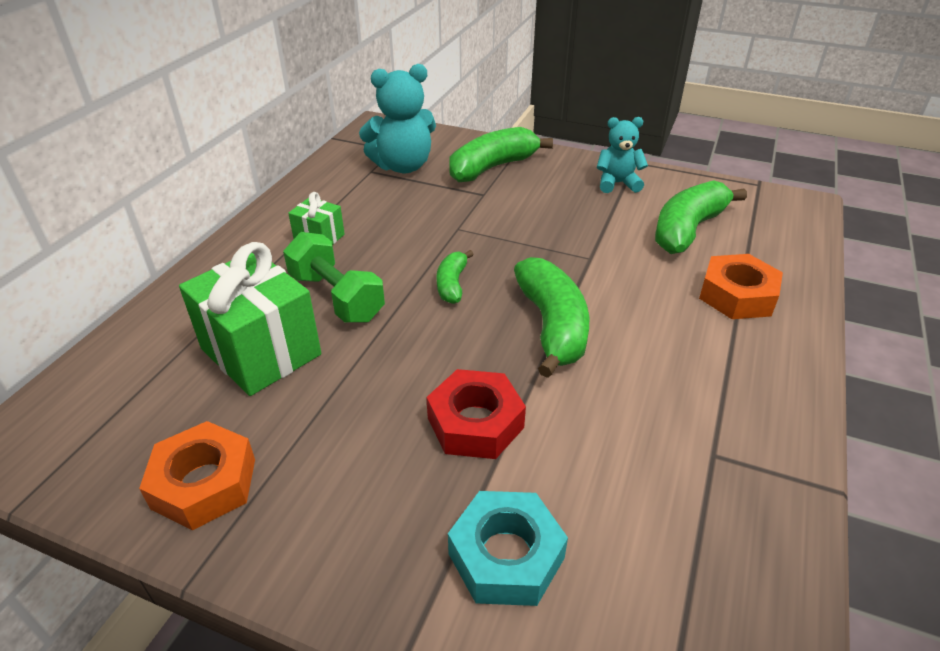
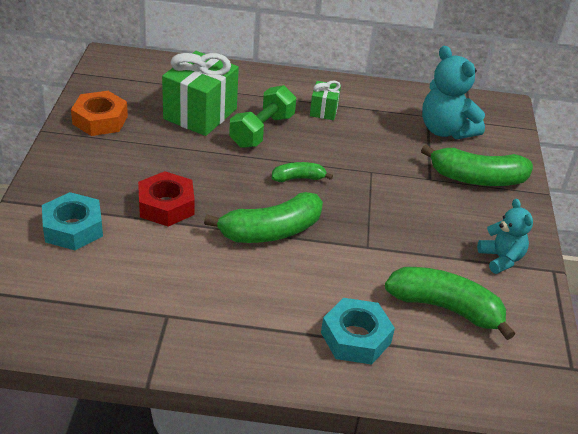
camera: 70 degrees right, 0 degrees up
green banana [449,127,553,182] -> green banana turned 150 degrees clockwise [421,145,533,186]
orange nut [699,254,783,319] -> turquoise nut [321,298,395,364]

